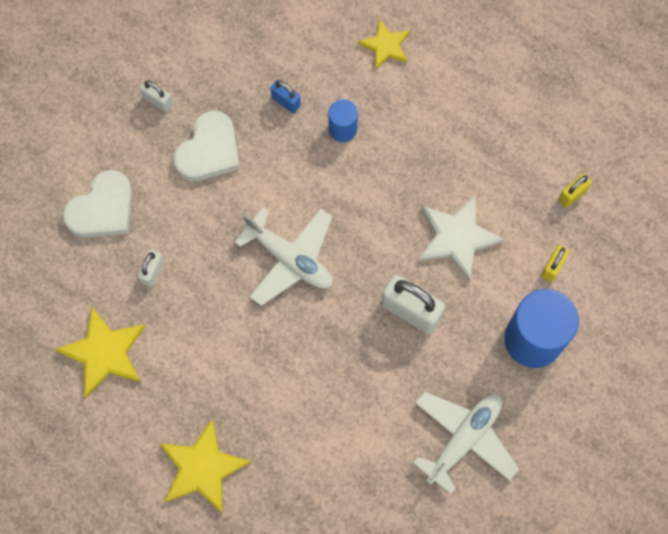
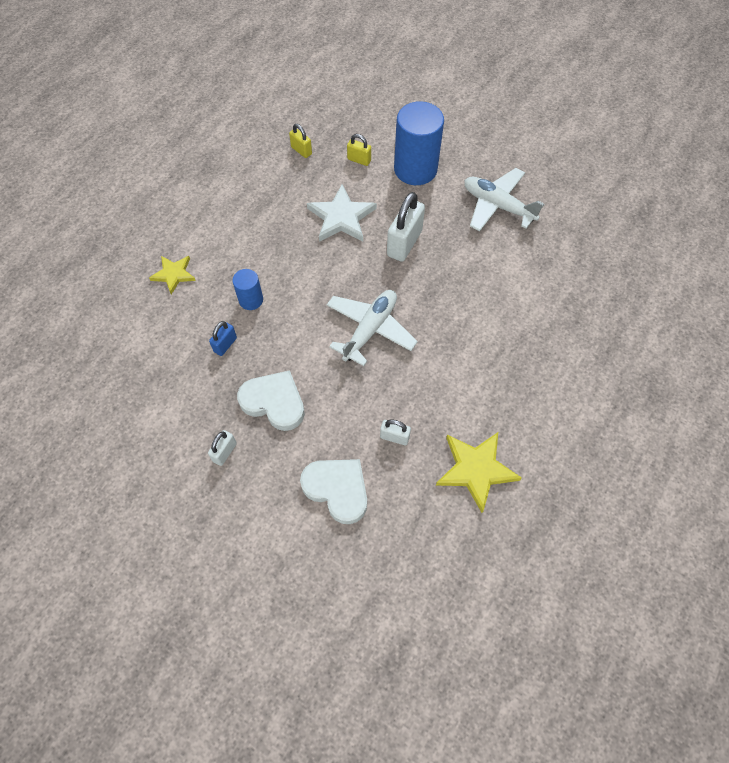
camera: 95 degrees left, 10 degrees down
yellow star [159,419,251,513] -> none

